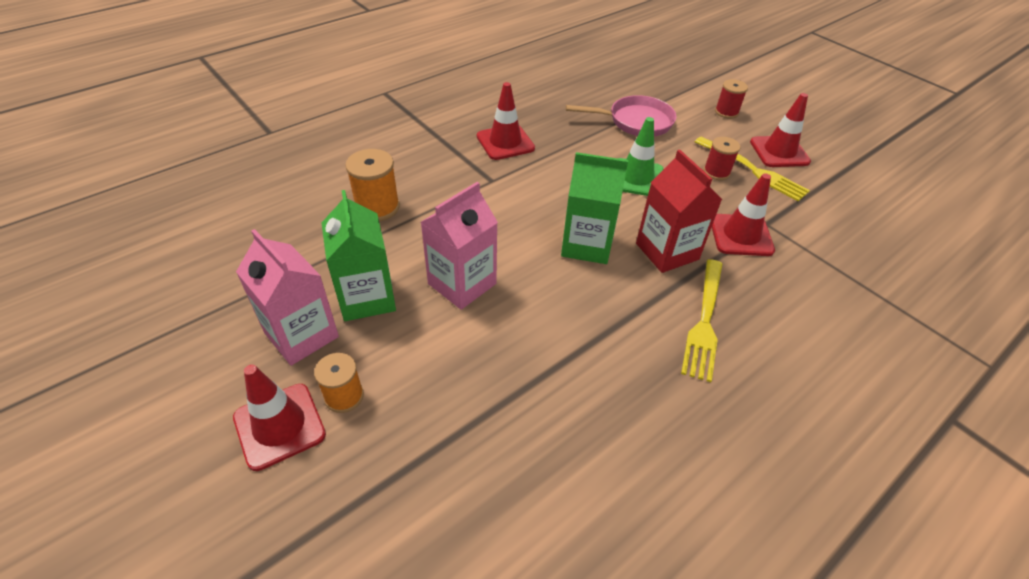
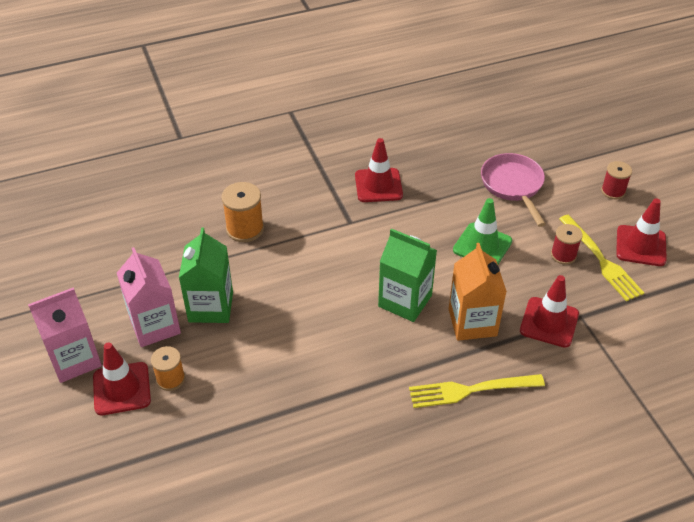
camera: 20 degrees right, 0 degrees up
pink carton [421,182,498,310] -> pink carton moved to [28,288,102,383]
pink pan [566,95,677,136] -> pink pan turned 120 degrees counterclockwise [481,153,546,227]
red carton [636,150,723,273] -> orange carton [449,243,507,341]
yellow fork [681,259,722,382] -> yellow fork turned 45 degrees clockwise [409,374,545,408]

